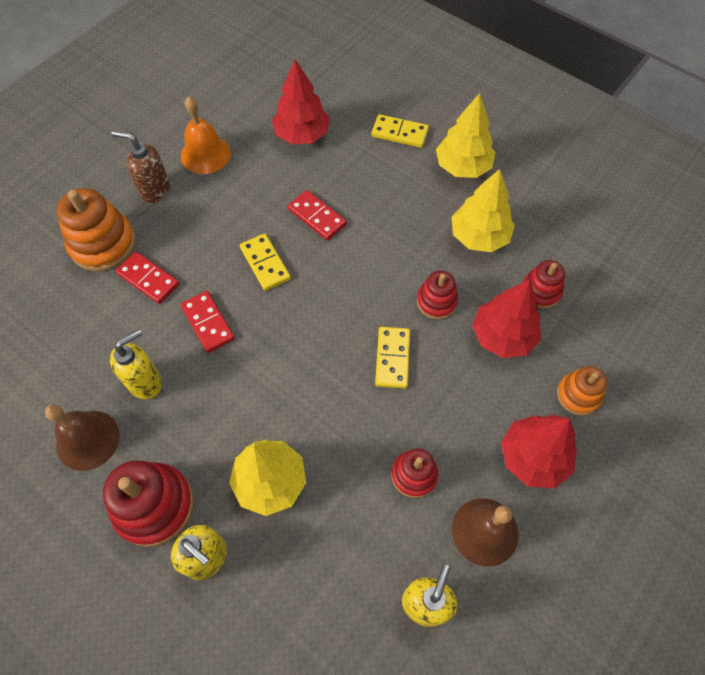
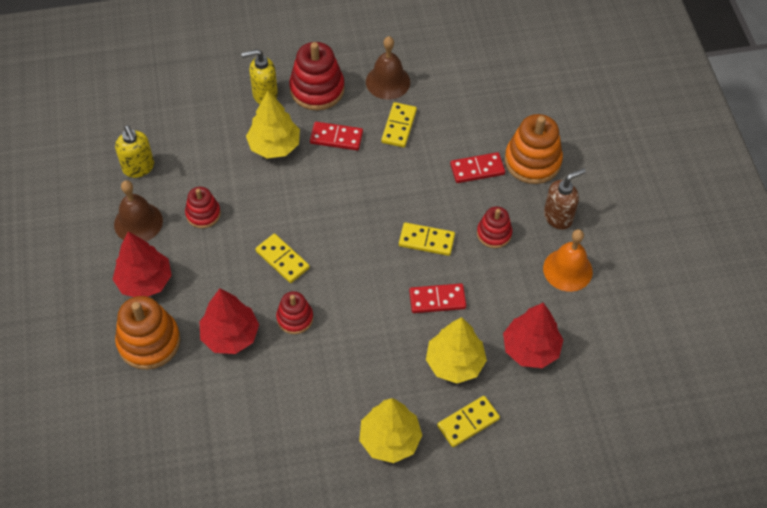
camera: 130 degrees right, 5 degrees down
yellow soap dispenser [110,329,162,399] -> yellow domino [381,102,417,147]
red domino [181,291,235,353] -> red domino moved to [310,122,363,150]
yellow tree [452,169,515,252] -> yellow tree moved to [426,317,487,383]
red stacking toy [523,260,565,309] -> red stacking toy moved to [477,206,512,248]
orange stacking toy [557,366,607,416] -> orange stacking toy [115,296,180,370], size x1.69

